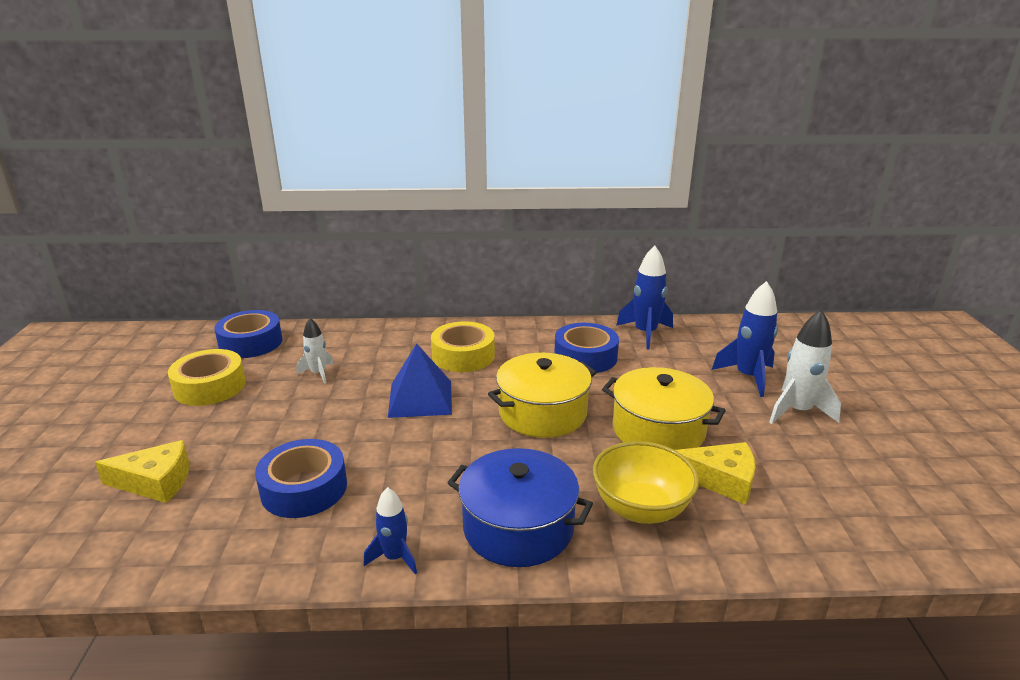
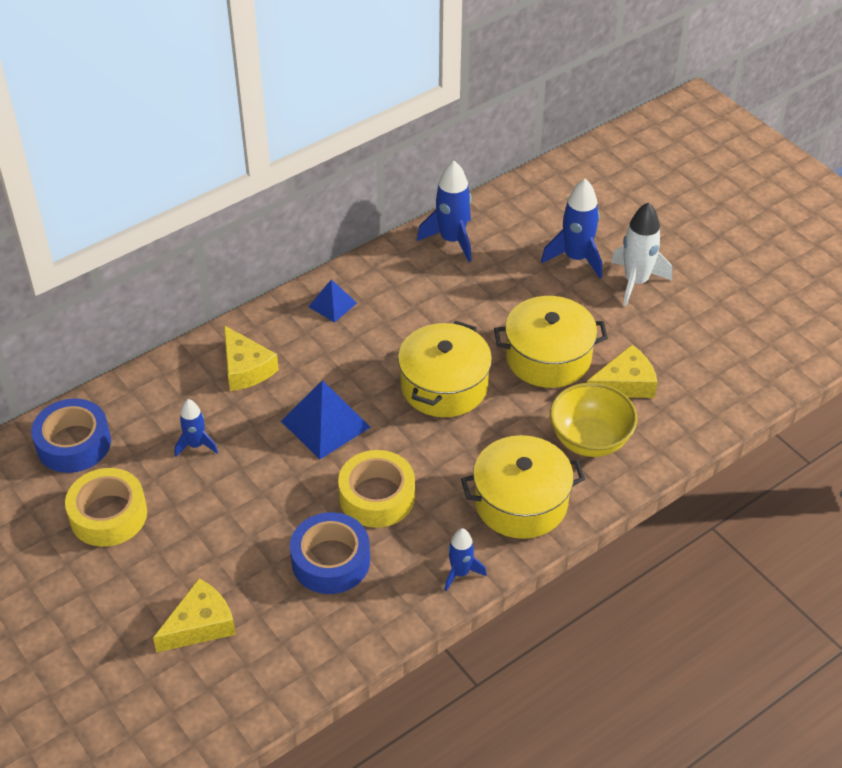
camera: 35 degrees left, 20 degrees up
white rocket [297,318,334,384] -> blue rocket [175,399,218,457]
yellow tape [431,321,495,372] -> yellow tape moved to [338,450,415,528]
blue pot [448,448,593,567] -> yellow pot [461,435,585,539]
blue tape [554,323,619,373] -> none
none -> yellow cheese [224,325,279,391]
none -> blue pyramid [308,279,357,323]

